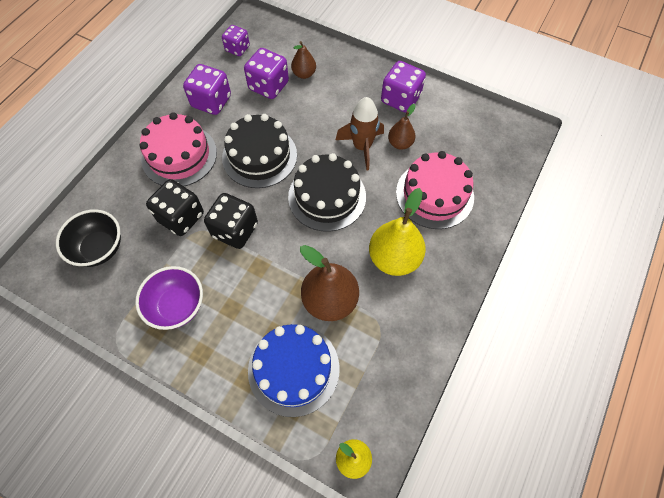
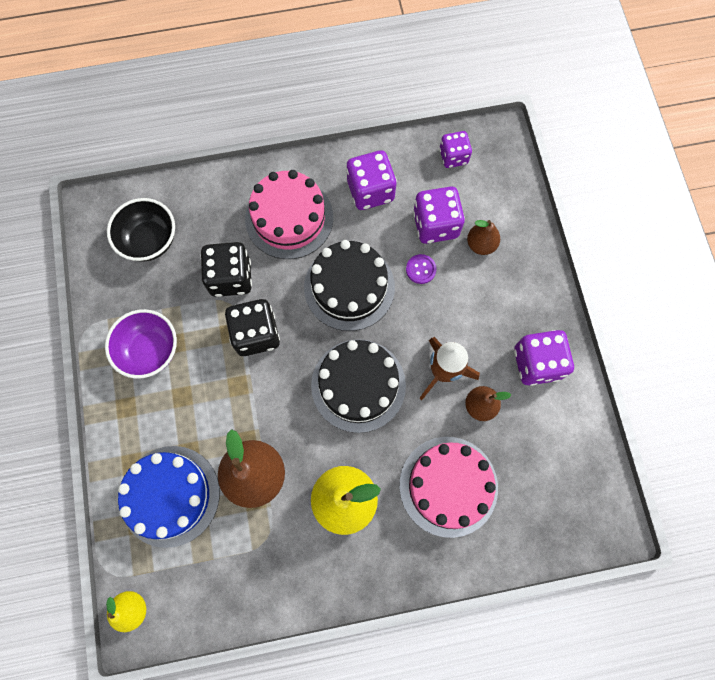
camera: 50 degrees right, 10 degrees up
none -> purple button [406,254,437,284]

